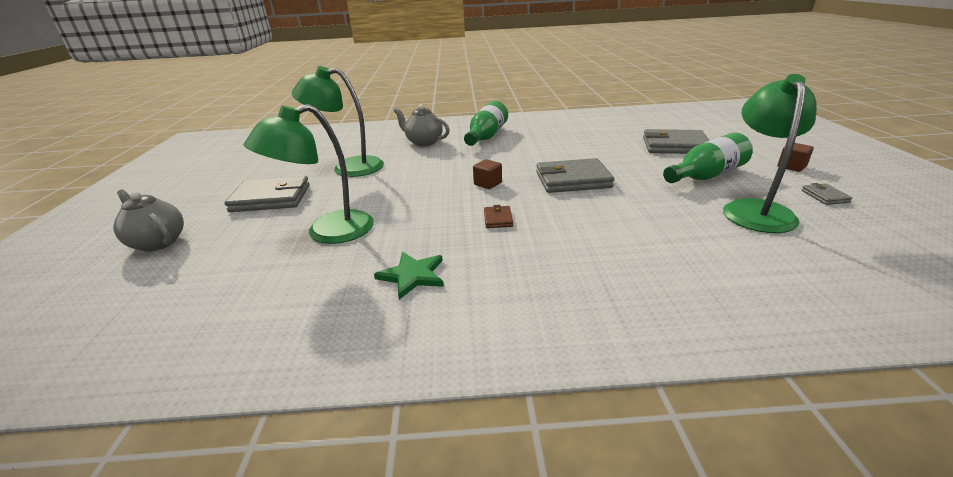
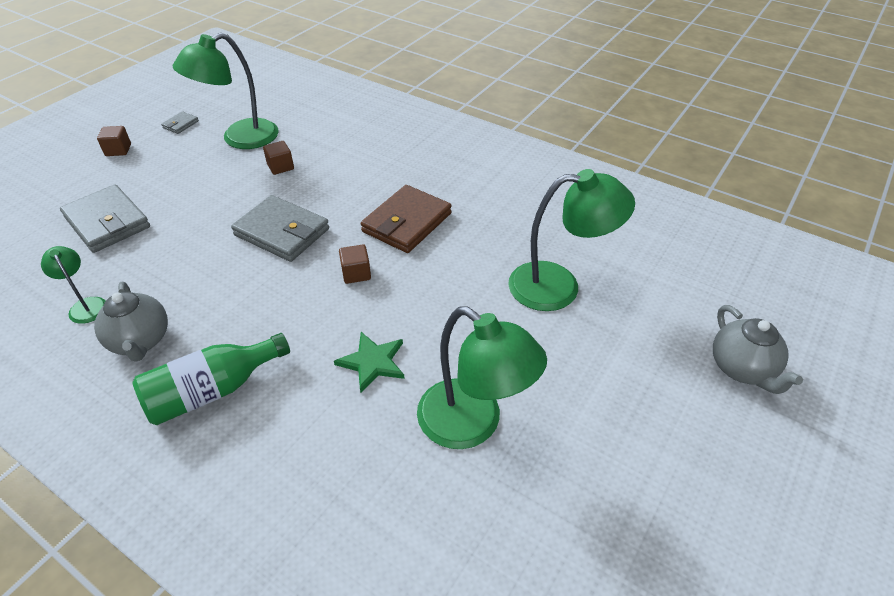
camera: 145 degrees left, 15 degrees up
grey wallet [224,176,310,212] -> none
green star [374,252,444,300] -> green star moved to [334,332,405,393]
grey teapot [394,104,450,146] -> grey teapot moved to [94,281,168,362]
brown wallet [484,205,513,228] -> brown wallet [361,185,452,253], size x2.22
green bottle [663,133,753,183] -> none
none -> green lamp [41,246,105,324]
none -> brown cube [263,141,294,175]

